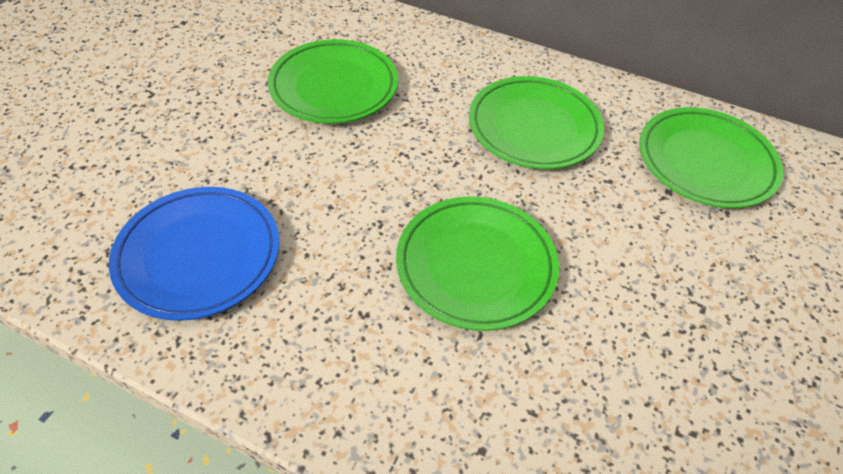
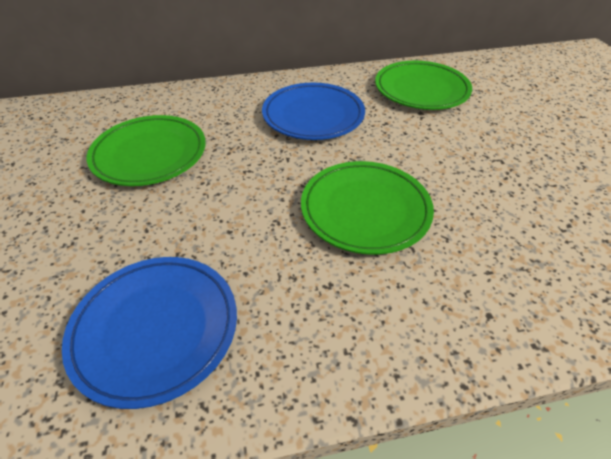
camera: 35 degrees left, 5 degrees down
green plate [469,76,604,169] -> blue plate [262,83,365,140]

